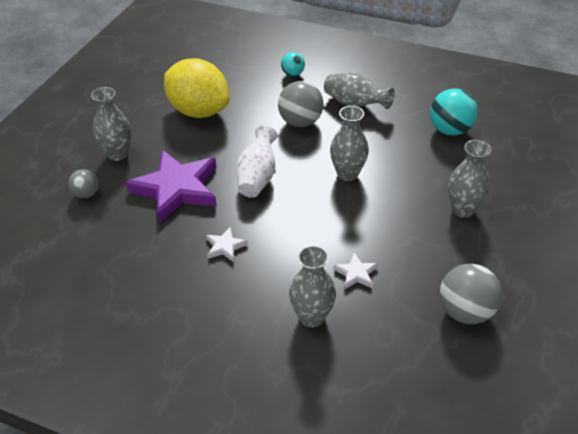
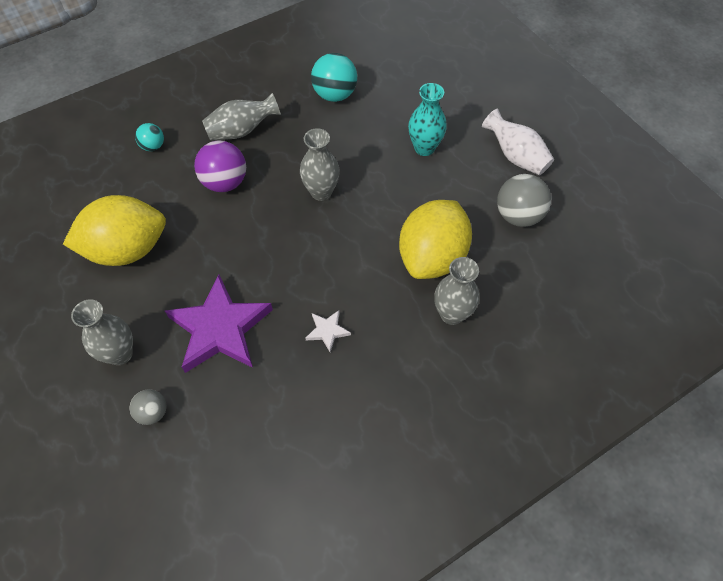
camera: 55 degrees left, 15 degrees up
white vase [237,126,277,198] -> white vase moved to [482,109,554,175]
grey ball [278,81,324,127] -> purple ball [194,140,246,192]
white star [333,253,378,290] -> yellow lemon [399,200,472,279]
grey vase [448,140,491,218] -> turquoise vase [408,83,447,156]

